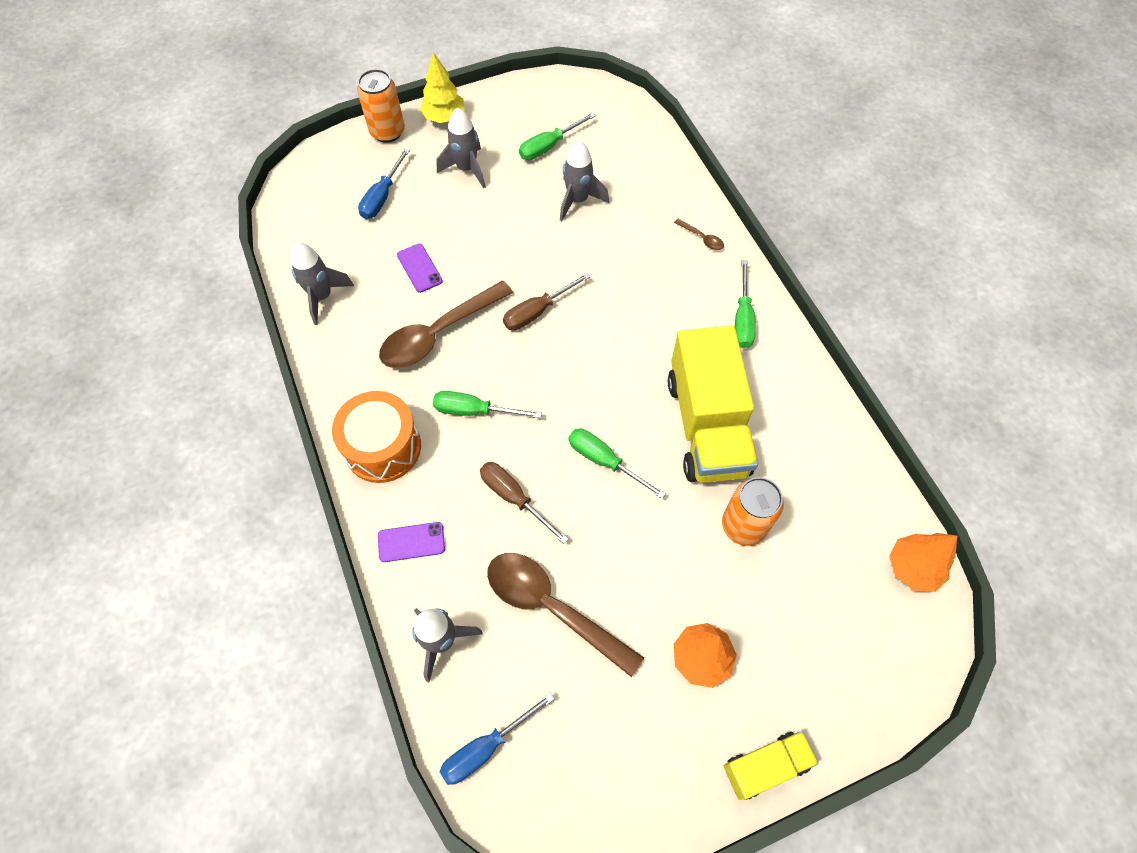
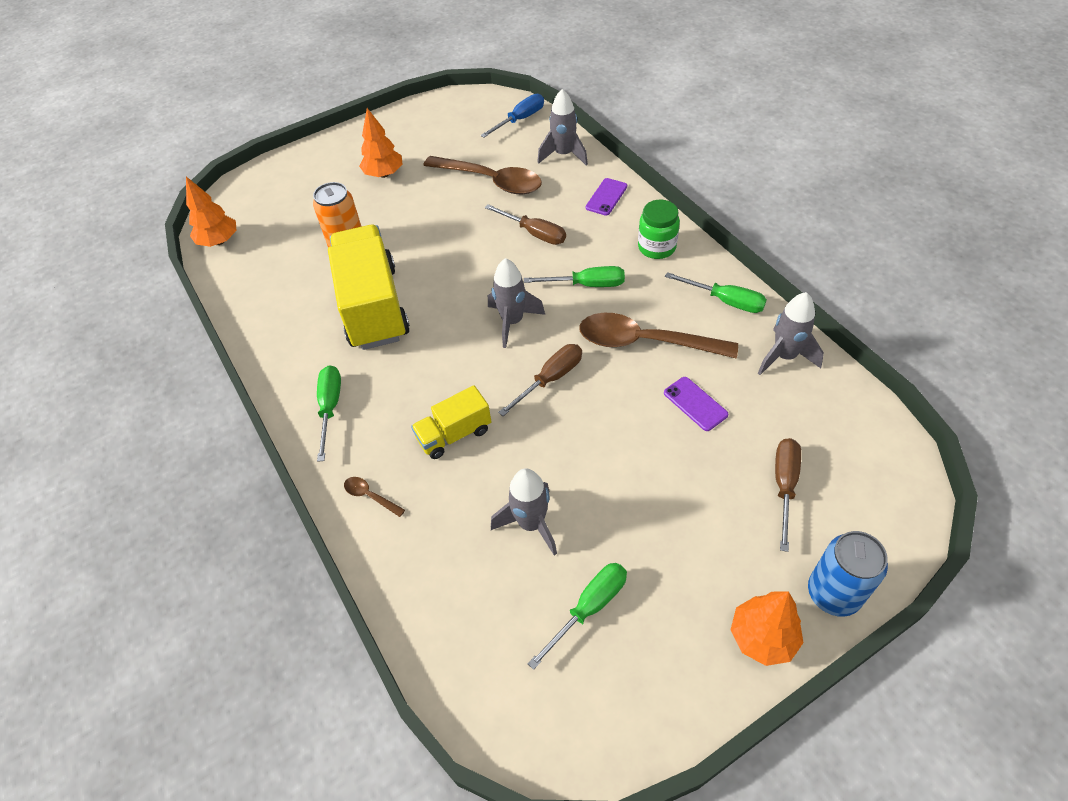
camera: 175 degrees right, 10 degrees down
orange drum [332,391,421,483] -> green jar [638,200,680,259]
orange can [357,69,405,143] -> blue can [808,531,888,617]
blue screwdriver [358,148,410,219] -> brown screwdriver [775,438,801,552]
purple phone [378,522,445,562] -> purple phone turned 45 degrees counterclockwise [586,178,627,216]
brown spoon [379,281,513,368] -> brown spoon turned 120 degrees counterclockwise [579,313,738,359]
yellow tree [420,52,465,123] -> orange tree [731,591,804,666]
grey rocket [436,107,486,188] -> grey rocket moved to [488,258,545,348]
green screwdriver [568,428,666,499] -> green screwdriver moved to [665,272,767,313]
yellow truck [724,731,819,800] -> yellow truck moved to [411,386,491,459]

